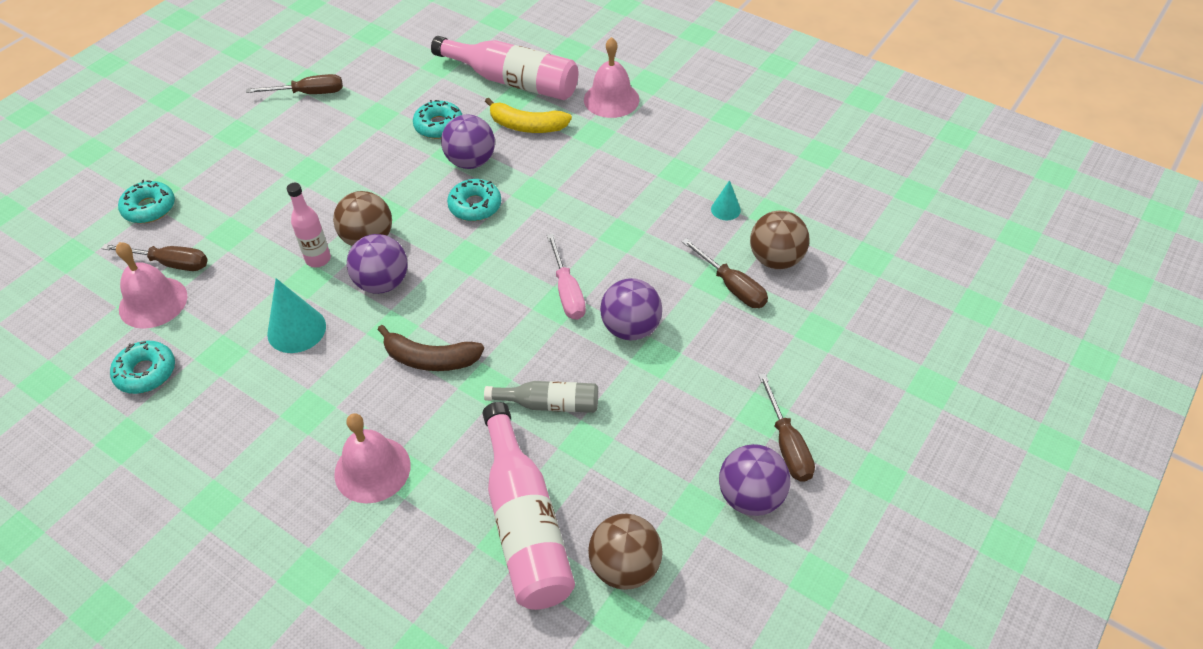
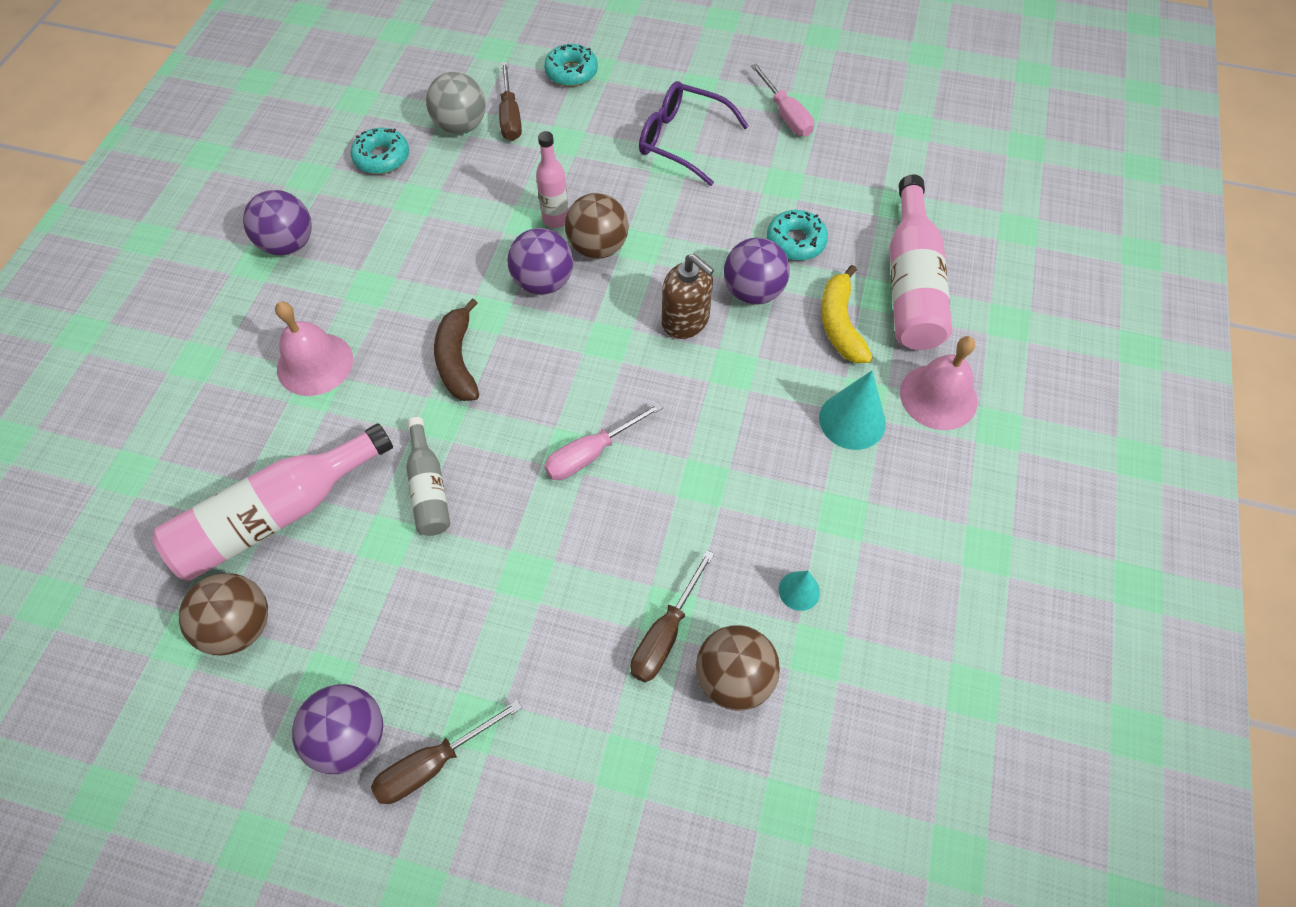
camera: 70 degrees right, 10 degrees up
pink bell [116,242,187,329] -> grey ball [426,72,485,134]
brown screwdriver [246,74,343,94] -> pink screwdriver [751,64,814,136]
turquoise cone [267,278,326,353] -> turquoise cone moved to [819,371,886,450]
turquoise donut [447,179,501,221] -> brown soap dispenser [662,254,714,339]
purple ball [600,278,662,340] -> purple ball moved to [243,190,312,256]
none -> purple glasses [639,81,749,186]

